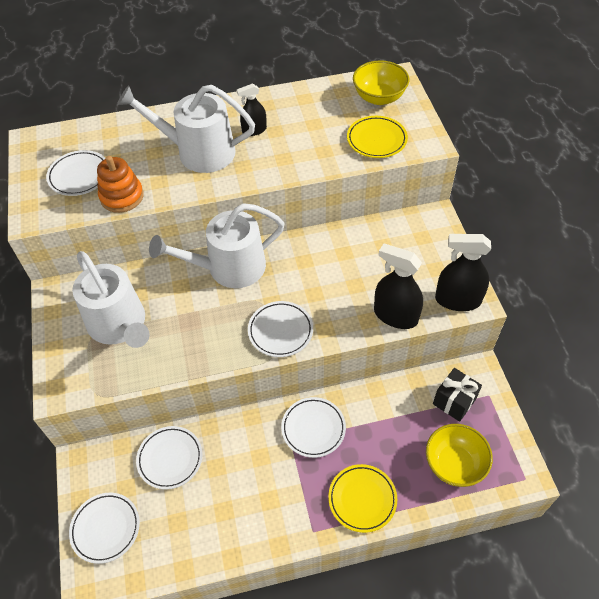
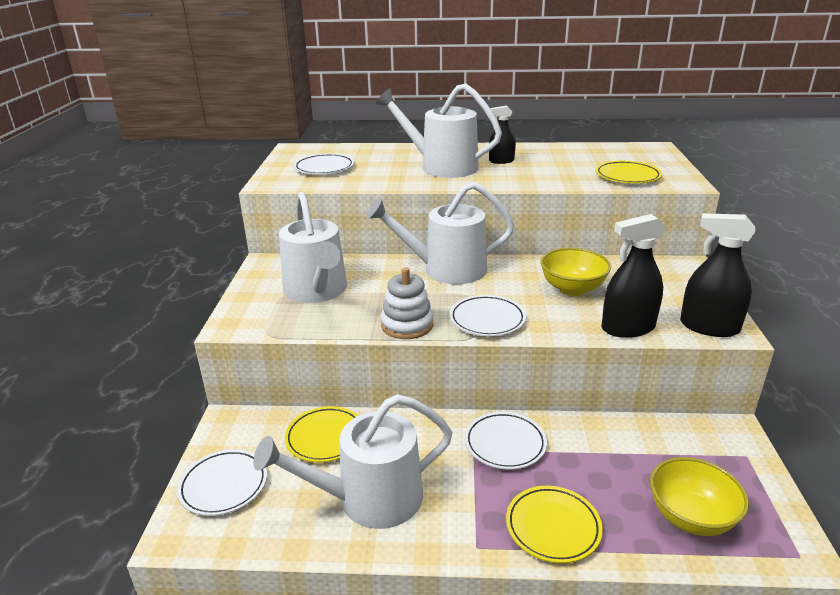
camera: 15 degrees right, 25 degrees down
orange stacking toy [97,156,144,213] -> none
white plate [136,426,202,490] -> yellow plate [284,406,359,462]
yellow bowl [353,60,409,105] -> yellow bowl moved to [540,248,611,296]
black spray bottle [374,243,423,329] -> black spray bottle turned 60 degrees counterclockwise [602,214,666,338]
black gift [433,368,482,422] -> none
none -> white watering can [253,394,453,529]
none -> white stacking toy [381,267,433,339]

